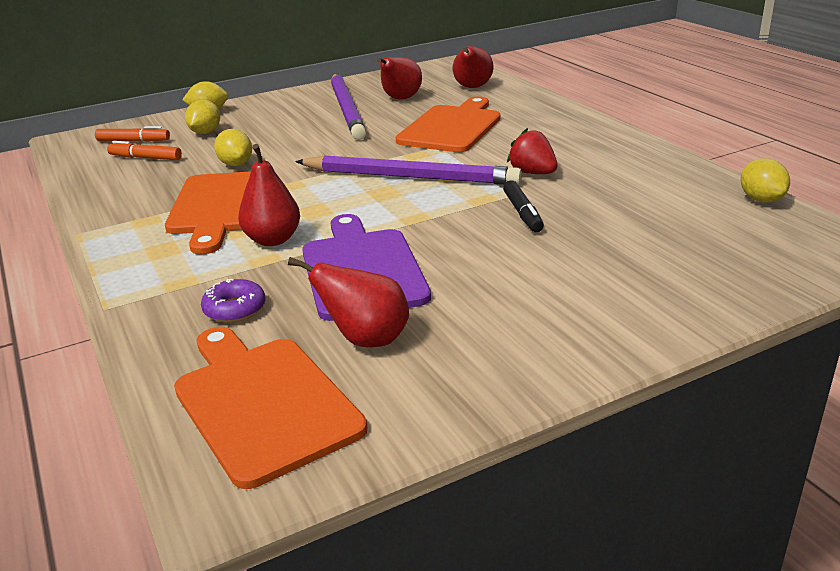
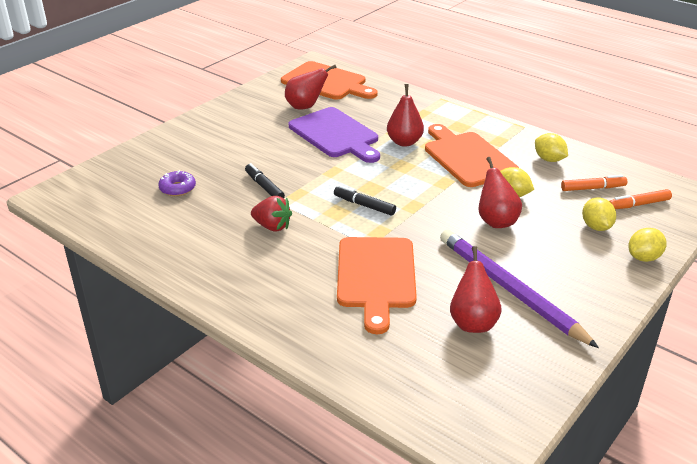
camera: 155 degrees right, 5 degrees up
purple donut [201,279,266,323] -> purple donut moved to [158,170,196,196]
purple pencil [295,155,522,185] -> black marker [334,185,396,216]
red pear [453,46,494,88] -> red pear moved to [478,157,522,228]
yellow lemon [741,158,790,203] -> yellow lemon moved to [535,133,568,162]

